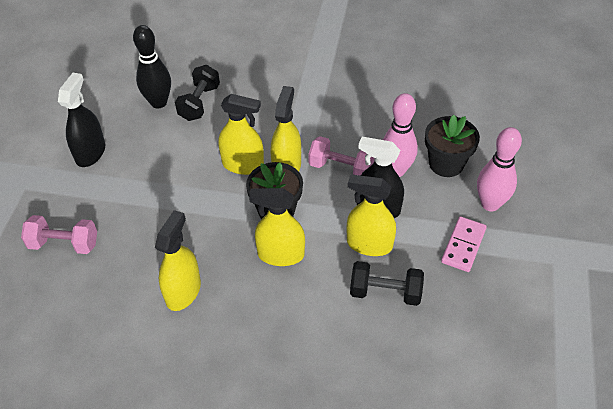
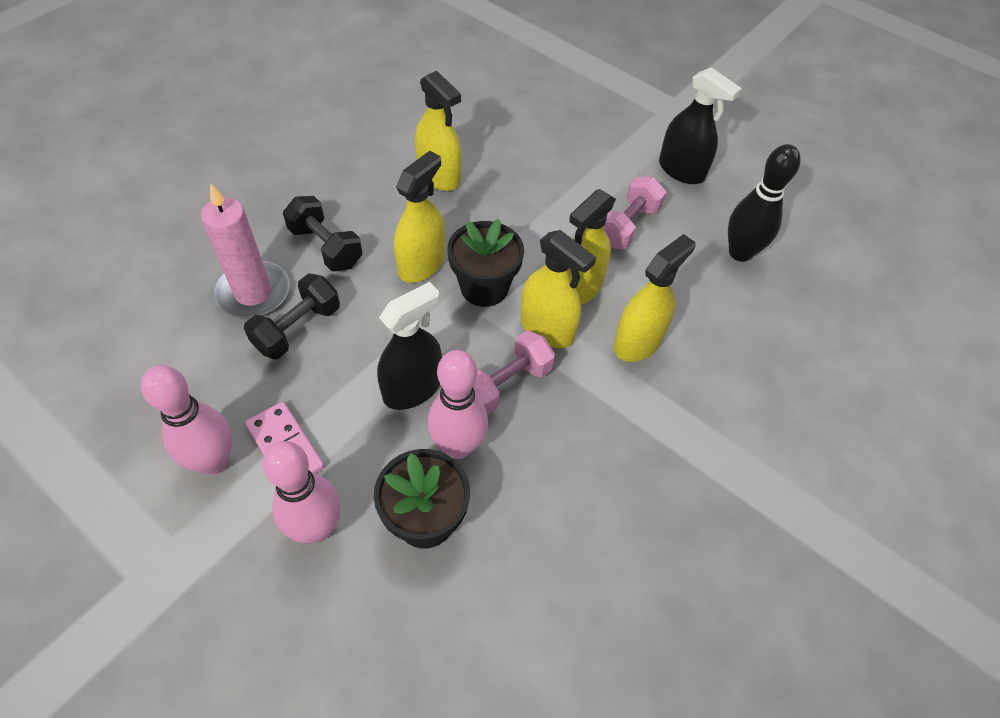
camera: 115 degrees right, 5 degrees up
pink dumbbell [21,215,97,254] -> pink dumbbell moved to [603,177,667,249]
black dumbbell [175,65,220,121] -> black dumbbell moved to [283,196,362,272]
yellow spray bottle [347,174,396,256] -> yellow spray bottle moved to [613,234,695,362]
none -> pink bowling pin [141,365,232,475]
none -> pink candle [201,184,290,319]

